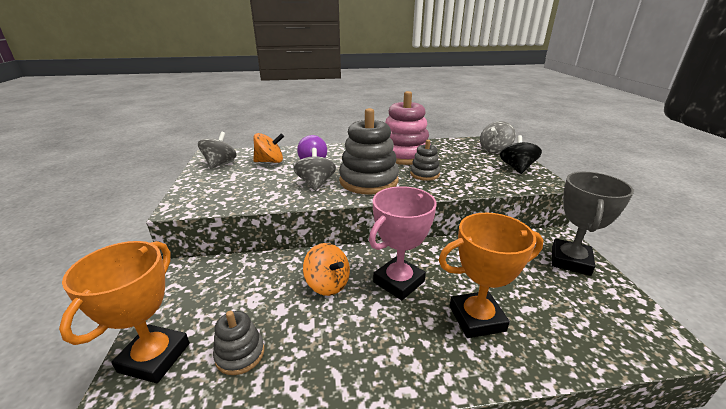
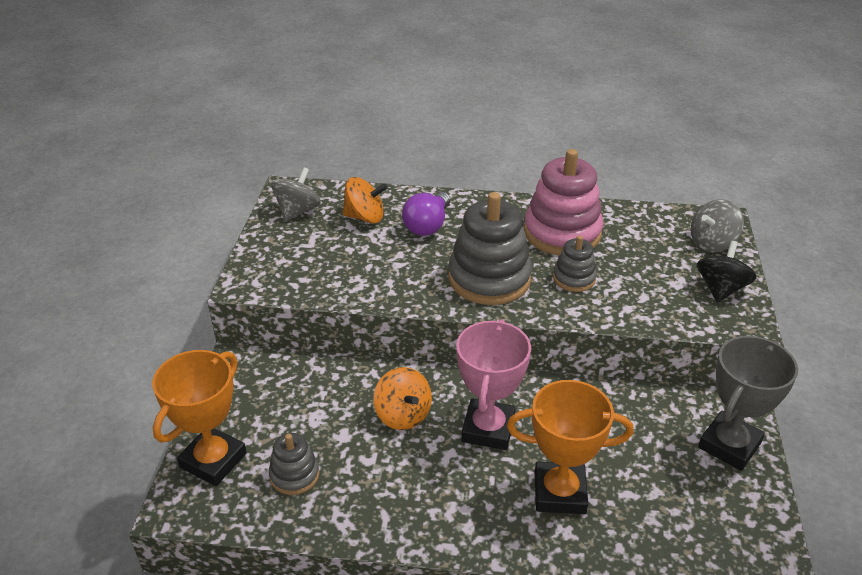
camera: 15 degrees right, 10 degrees up
grey spinning top [294,148,336,191] -> none
pink trophy [369,186,437,300] -> pink trophy turned 45 degrees counterclockwise [456,319,531,450]

